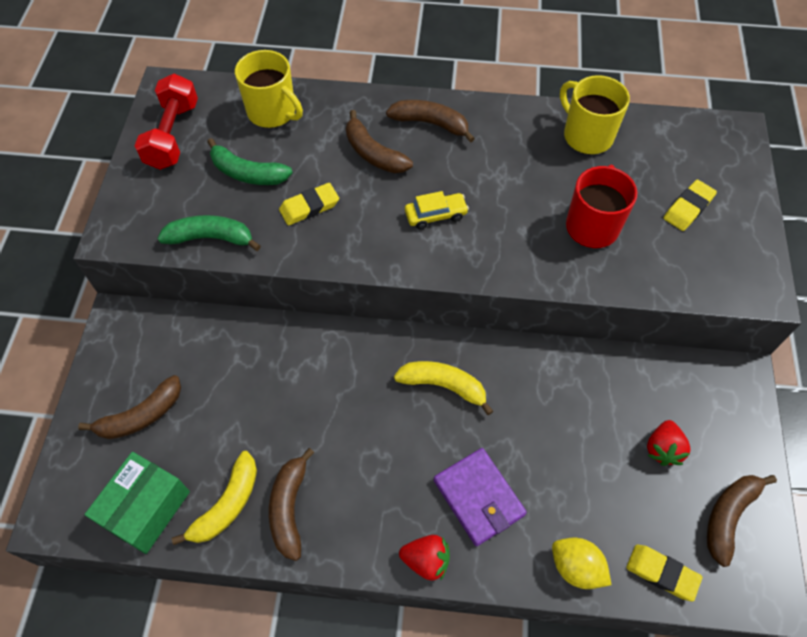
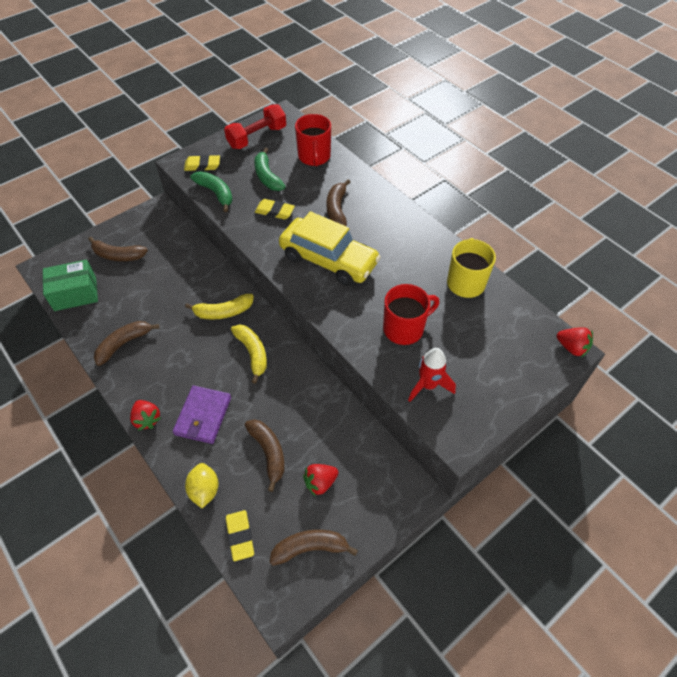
camera: 45 degrees right, 5 degrees down
yellow banana [172,451,257,545] -> yellow banana moved to [185,294,254,320]
yellow mug [235,50,303,128] -> red mug [295,114,331,166]
brown banana [386,100,475,143] -> brown banana moved to [245,419,285,492]
yellow car [405,191,469,229] -> yellow car [279,211,381,286], size x2.30
yellow eraser [664,180,717,231] -> yellow eraser moved to [184,155,220,171]
none -> red rocket [408,348,456,402]
none -> red strawberry [557,327,593,357]

